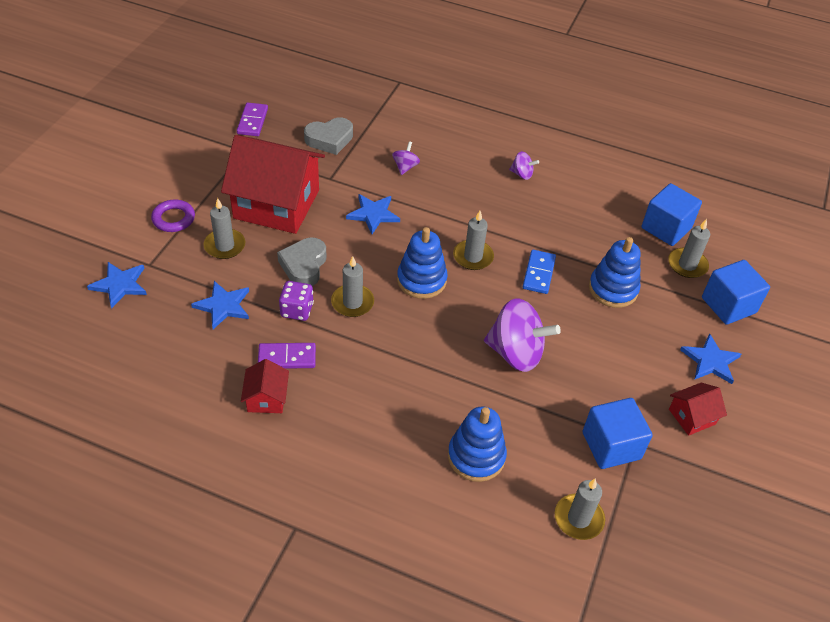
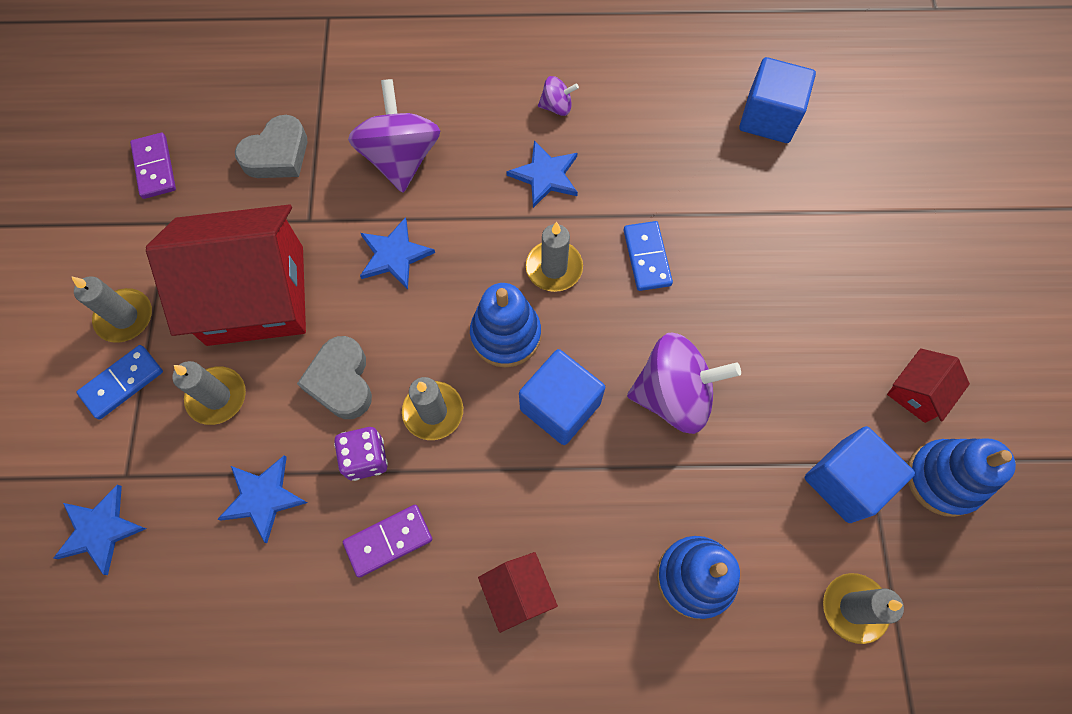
camera: 20 degrees left, 20 degrees up
purple ring [151,199,195,232] -> blue domino [76,345,163,420]
red house [241,359,289,413] -> red house moved to [478,552,558,633]
purple spinning top [392,142,420,175] -> purple spinning top [348,79,441,193], size x2.13
blue stacking toy [589,237,641,308] -> blue stacking toy moved to [908,438,1016,517]
grey candle [668,219,710,278] -> grey candle moved to [71,276,152,343]
blue star [680,333,741,384] -> blue star moved to [506,140,578,208]
blue cube [702,260,770,325] -> blue cube moved to [519,349,605,445]

